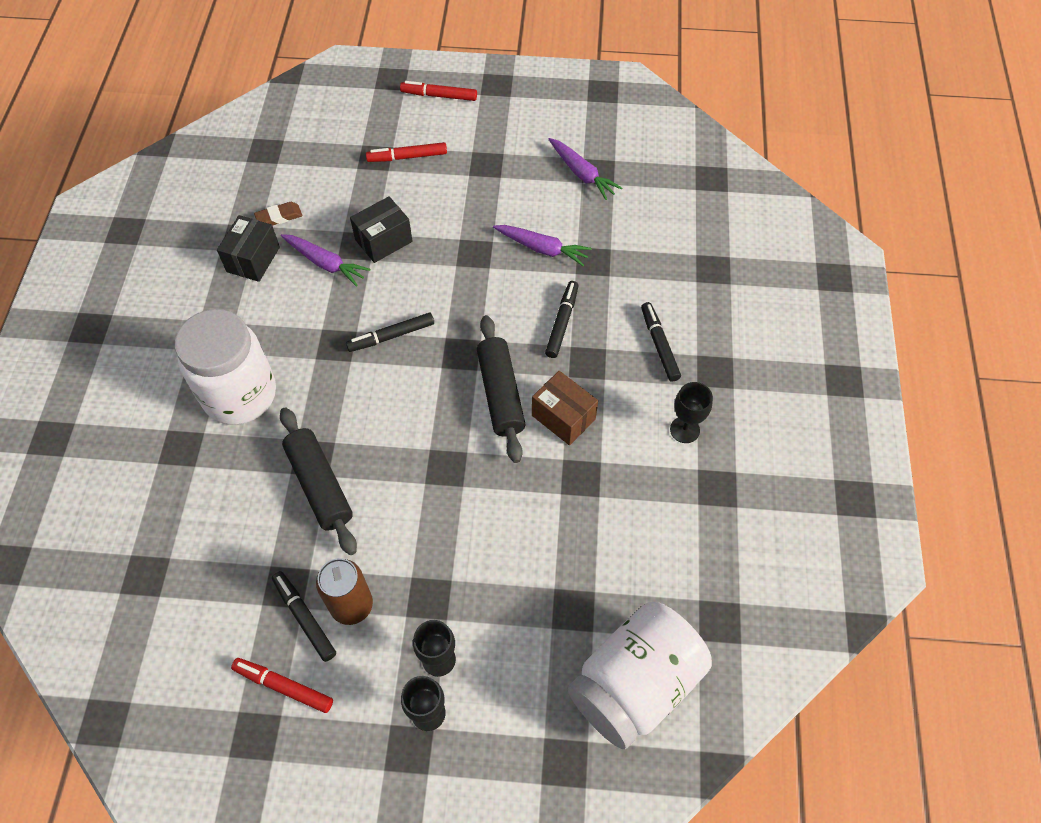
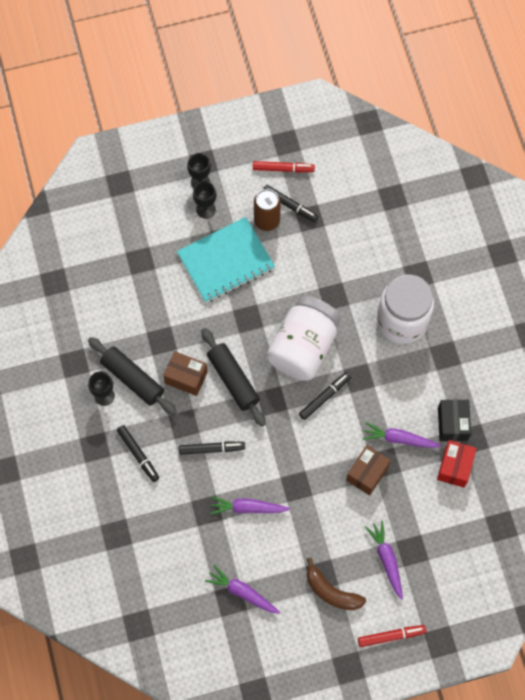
camera: 160 degrees right, 10 degrees up
brown eraser [254,202,302,226] -> red box [437,440,477,488]
black rolling pin [280,407,357,555] -> black rolling pin moved to [88,337,177,415]
black box [350,196,413,263] -> brown box [346,445,391,495]
red marker [366,142,447,162] -> purple carrot [365,521,403,600]
black marker [545,281,578,358] -> black marker turned 90 degrees counterclockwise [179,442,245,455]
white jar [568,602,712,749] -> white jar moved to [267,296,341,381]
none -> turquoise notebook [177,217,275,303]
none -> brown banana [307,558,366,610]

